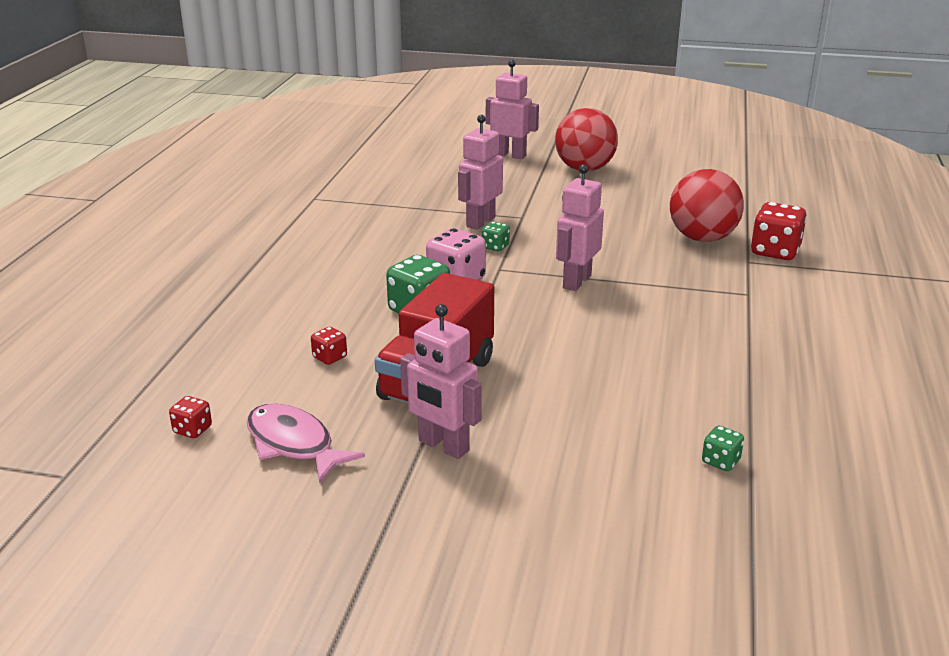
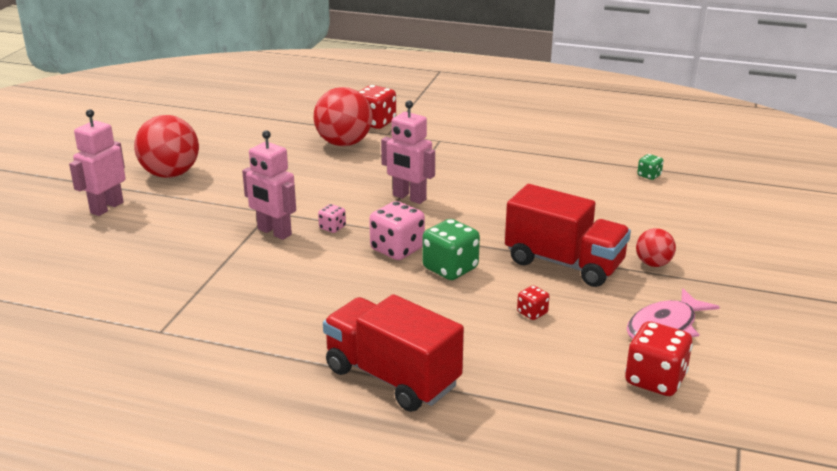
camera: 85 degrees left, 0 degrees up
red dice [169,396,212,438] -> red dice [625,321,693,396], size x1.93
pink robot [400,304,482,459] -> red ball [636,228,676,267]
green dice [482,222,510,251] -> pink dice [318,204,346,233]
none -> red truck [323,294,464,412]

